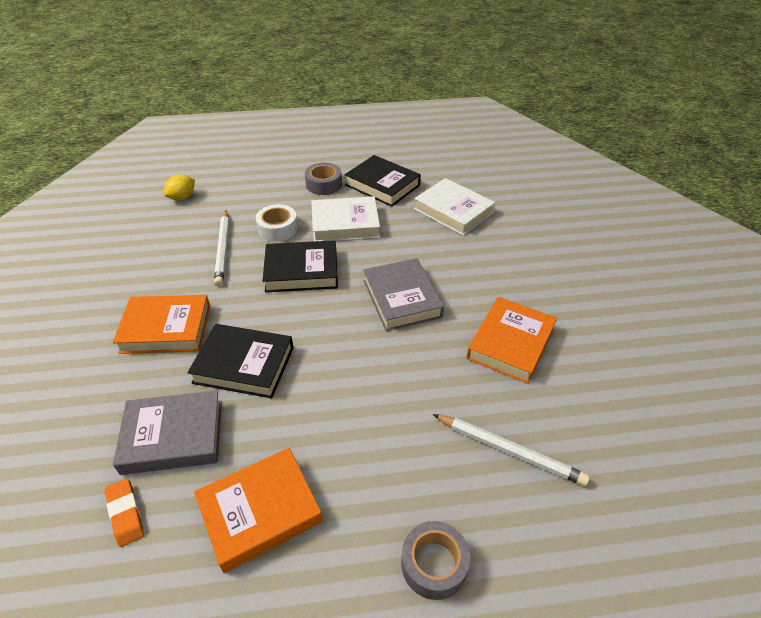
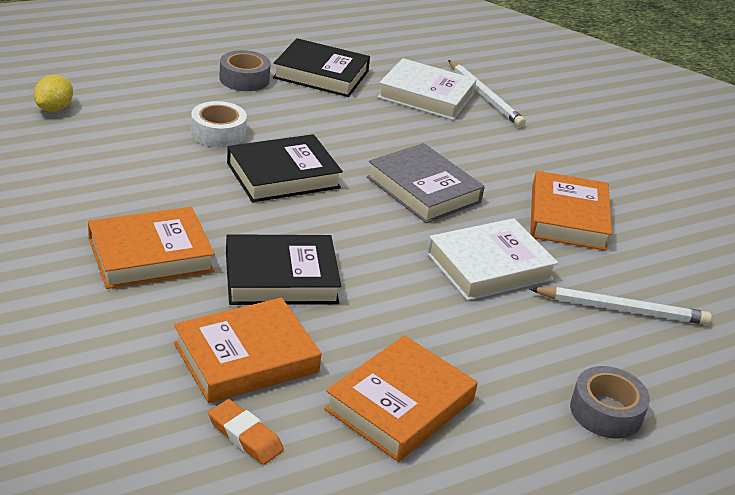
camera: 25 degrees left, 10 degrees down
grey book [113,390,222,475] -> orange book [174,298,322,403]
white pencil [214,210,229,286] -> white pencil moved to [448,60,526,127]
white book [311,196,380,241] -> white book moved to [427,218,558,301]

